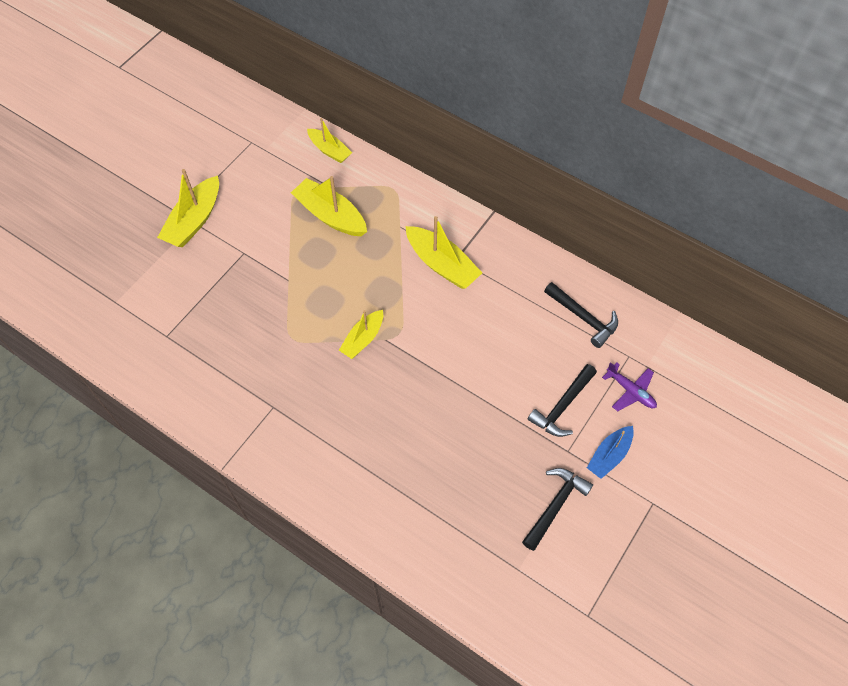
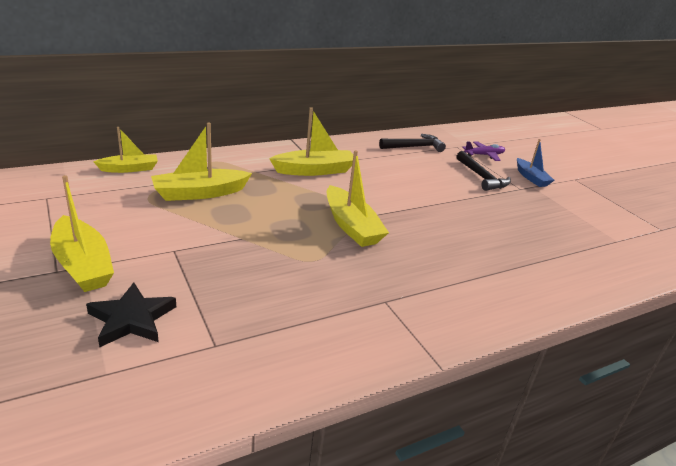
camera: 65 degrees left, 30 degrees down
yellow boat [339,310,383,359] -> yellow boat [327,150,389,247], size x1.56
black hammer [522,468,593,551] -> none
none -> black star [86,282,176,347]

